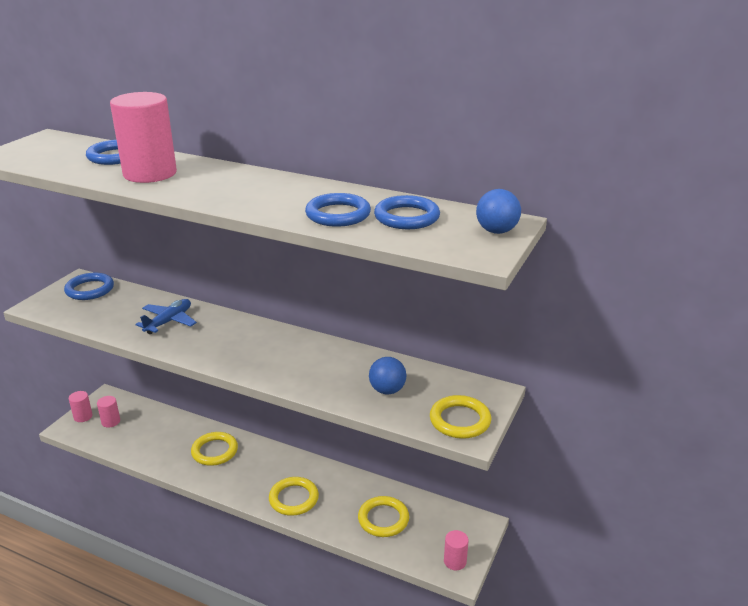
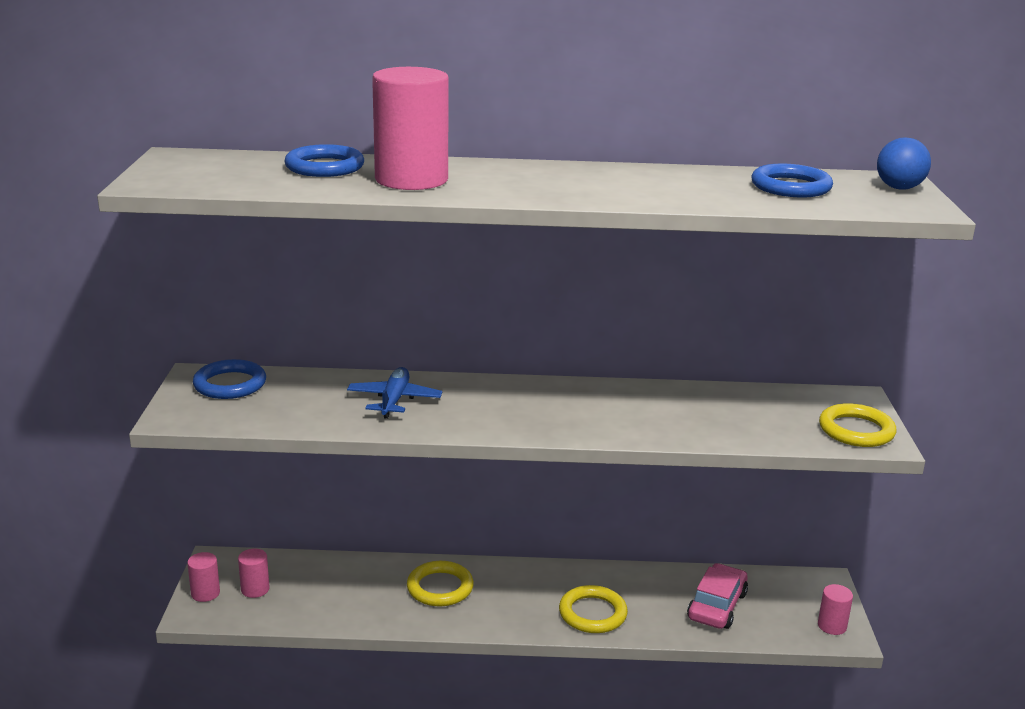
camera: 25 degrees left, 5 degrees down
blue ring [305,193,371,227] -> none
yellow ring [358,496,409,537] -> pink car [687,563,748,629]
blue ball [369,357,406,395] -> none

